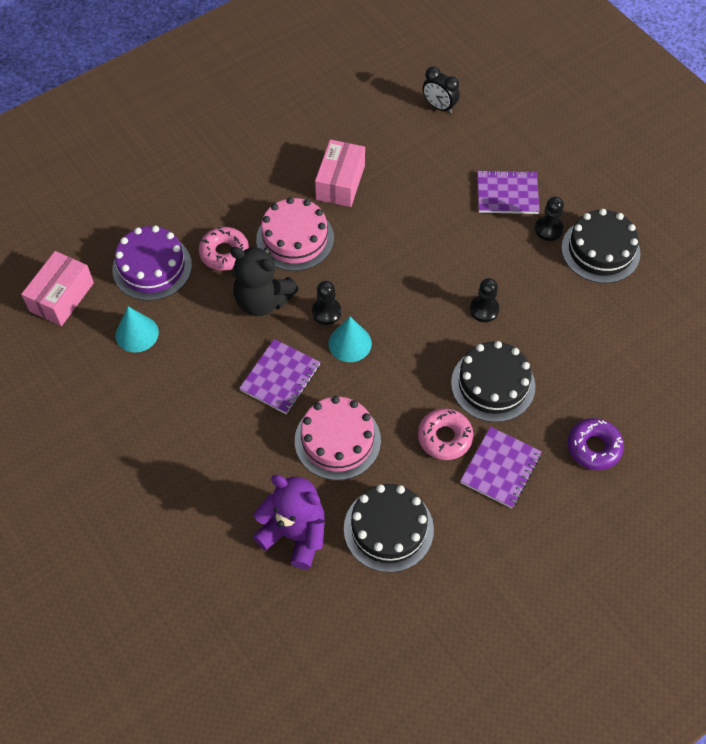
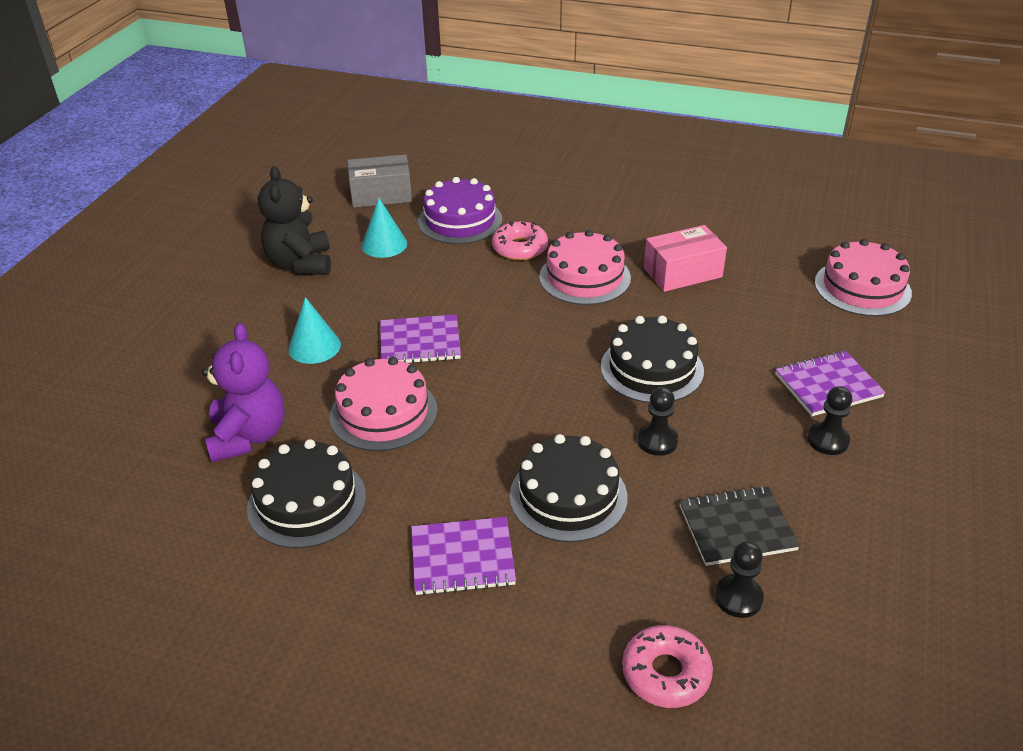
camera: 55 degrees right, 20 degrees down
pink box [21,251,94,326] -> grey box [348,155,412,208]
black teddy bear [230,246,299,316] -> black teddy bear moved to [258,166,331,275]
black pawn [312,281,341,325] -> black pawn moved to [715,541,764,618]
turquoise cone [328,317,372,362] -> turquoise cone moved to [288,297,341,364]
pink donut [418,408,473,460] -> pink donut moved to [622,625,713,708]
black clock [423,67,460,113] -> pink cake [815,239,912,316]
purple notebook [477,170,540,214] -> purple notebook turned 75 degrees counterclockwise [775,351,886,416]
black cake [561,209,641,283] -> black cake moved to [601,316,704,403]
purple donut [567,418,624,470] -> none
none -> black notebook [679,486,800,566]

